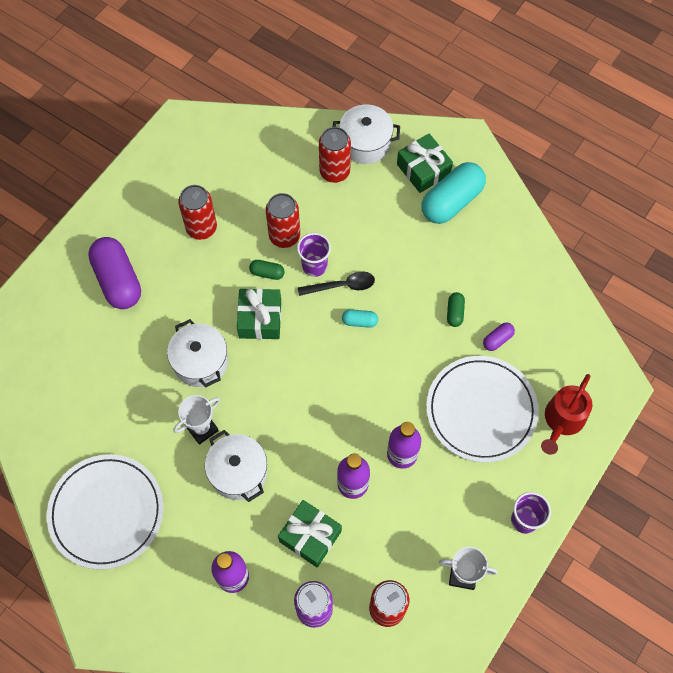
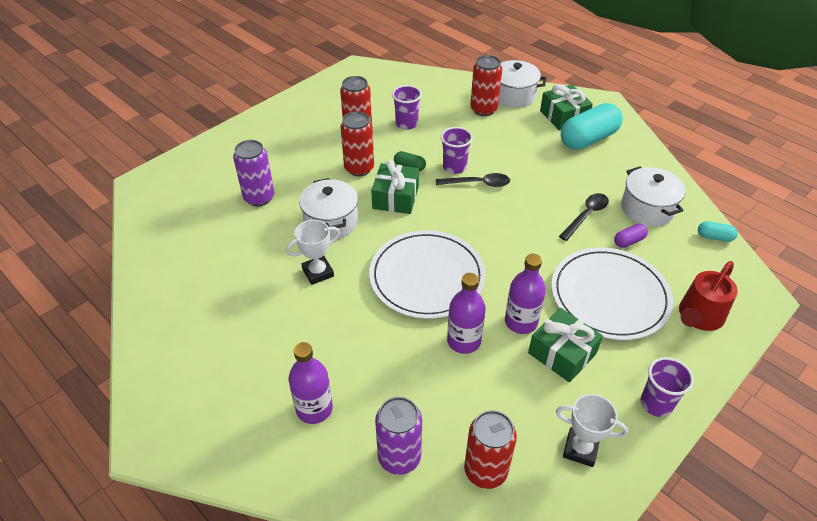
camera: 10 degrees right, 20 degrees down
white plate [47,454,164,570] -> white plate moved to [369,230,485,319]
purple capsule [88,237,141,309] -> none
white pot [205,430,267,502] -> white pot moved to [621,167,685,226]
red can [266,193,300,248] -> red can moved to [341,111,374,176]
green gift [278,500,342,567] -> green gift moved to [528,308,603,382]
turquoise capsule [342,309,378,328] -> turquoise capsule moved to [698,221,738,242]
green capsule [447,292,465,327] -> black spoon [559,193,609,241]
none -> purple can [233,140,275,206]
none -> purple cup [392,85,422,130]

